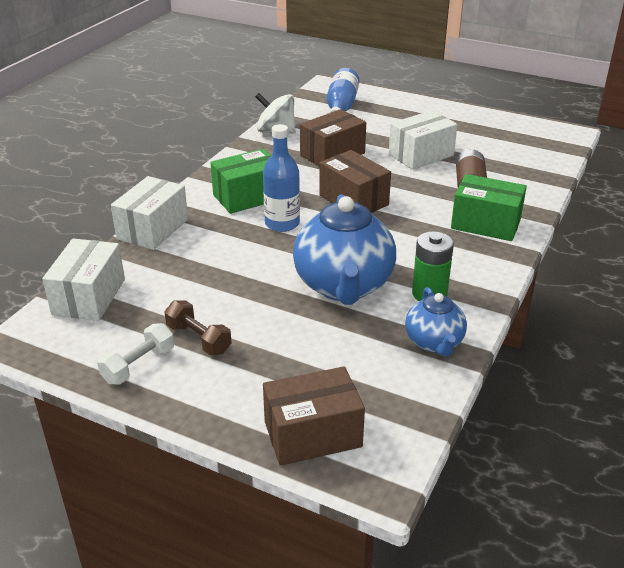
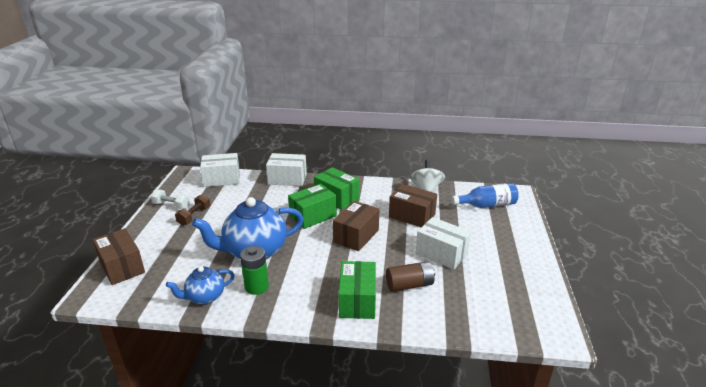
camera: 70 degrees right, 5 degrees down
blue bottle [263,124,300,232] -> green box [288,184,337,229]

